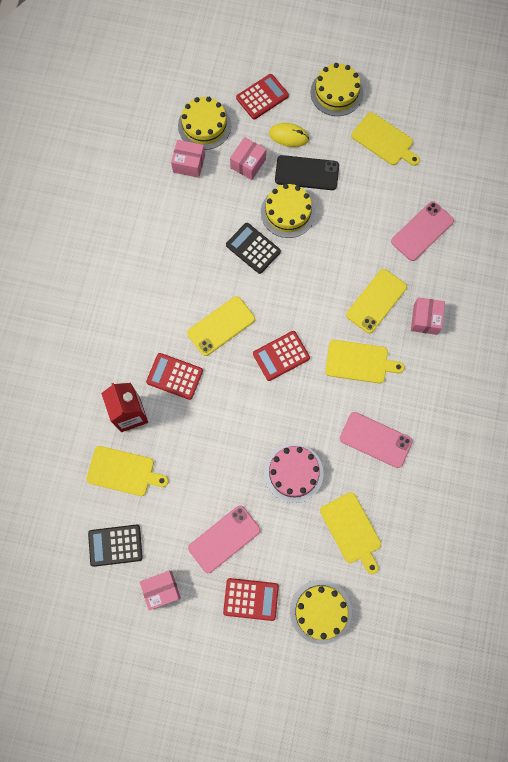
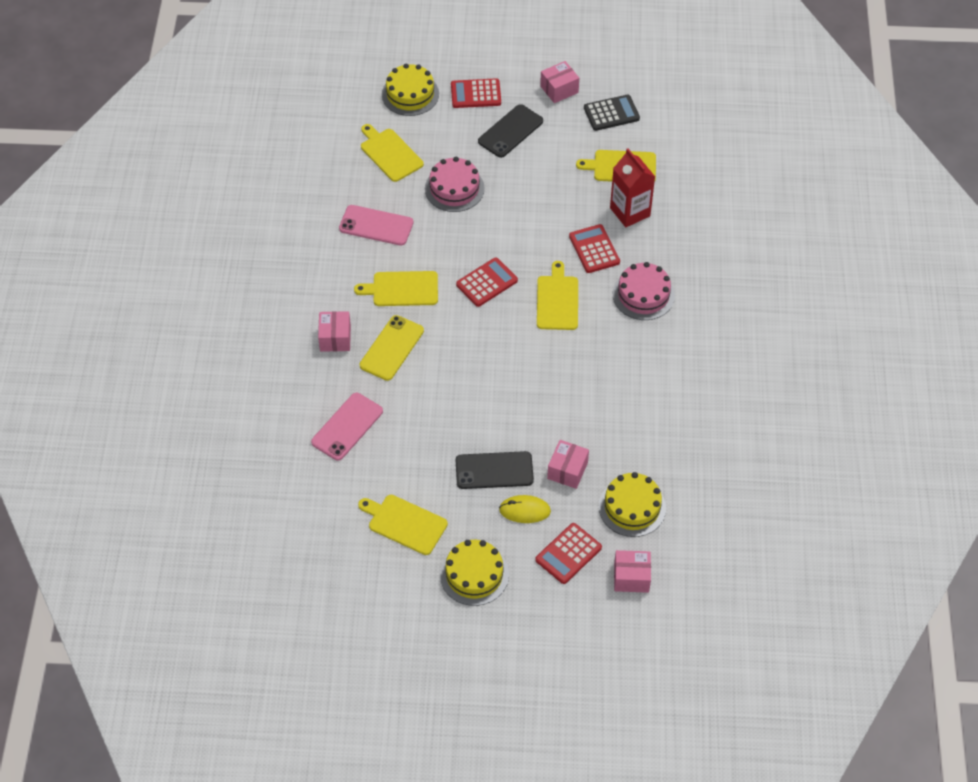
camera: 170 degrees right, 20 degrees down
red calculator [146,353,203,400] -> red calculator turned 120 degrees counterclockwise [569,224,620,273]
pink box [171,140,205,178] -> pink box moved to [614,550,651,593]
yellow phone [187,296,255,356] -> yellow cutting board [537,261,578,330]
pink phone [188,505,261,573] -> black phone [478,104,543,158]
black calculator [226,223,281,274] -> none
yellow cake [261,184,316,238] -> none
none -> pink cake [613,262,675,320]

